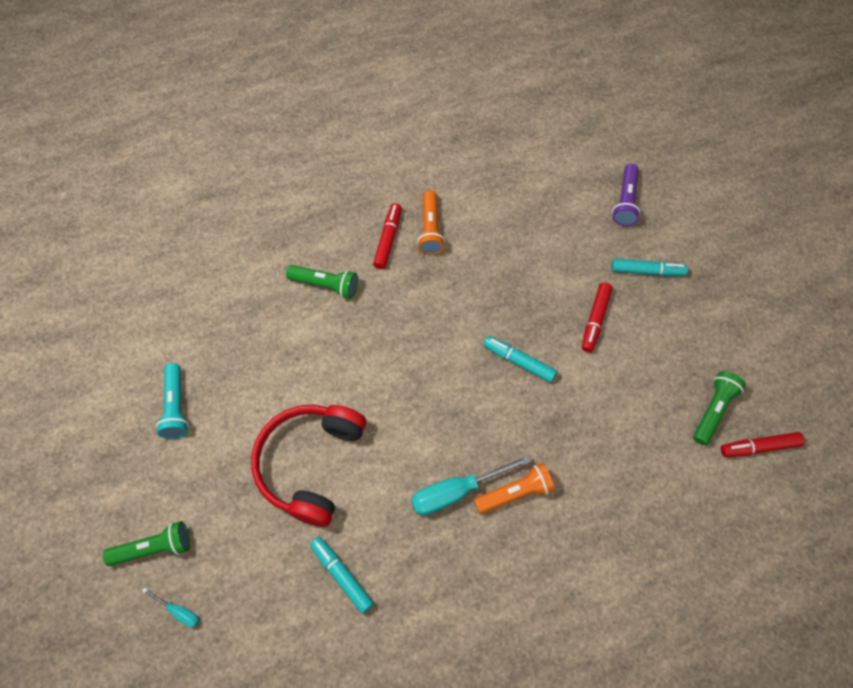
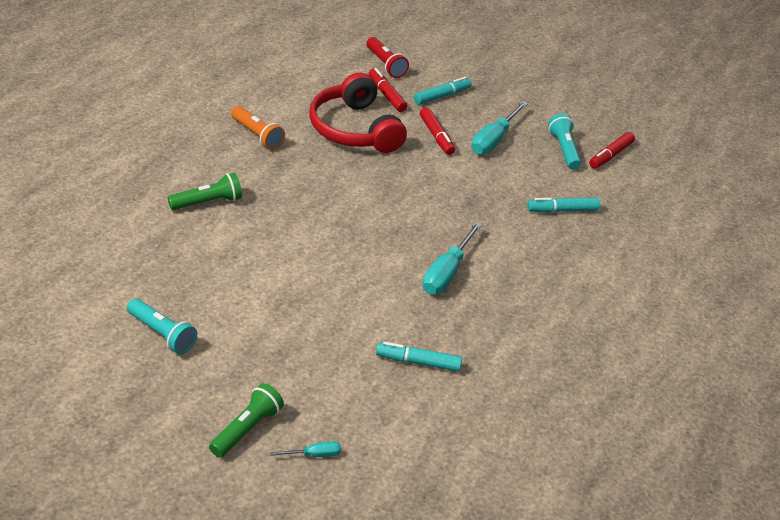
camera: 45 degrees left, 25 degrees down
red headphones [251,405,366,527] -> red headphones moved to [309,73,407,153]
red marker [373,203,402,269] -> red marker moved to [369,68,407,112]
orange flashlight [474,463,555,514] -> none
turquoise marker [483,336,557,383] -> turquoise marker moved to [527,197,600,213]
purple flashlight [612,164,640,226] -> red flashlight [366,37,409,78]
green flashlight [693,371,746,445] -> turquoise flashlight [548,113,581,170]
none -> turquoise screwdriver [471,101,528,155]

